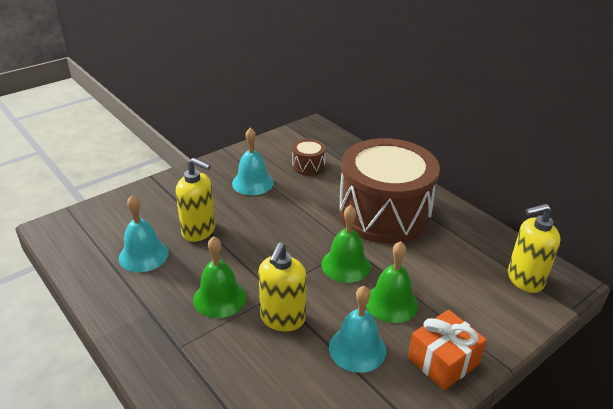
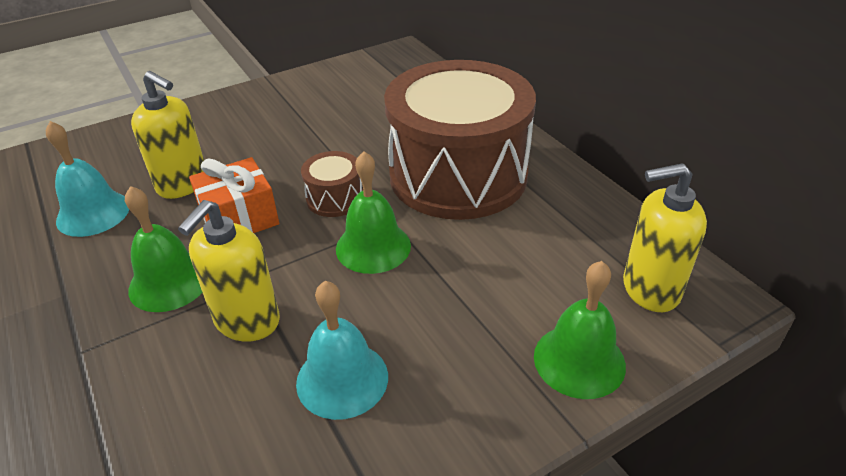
camera: 10 degrees right, 5 degrees up
turquoise bell [232,127,274,195] -> none
brown drum [292,139,326,175] -> brown drum moved to [301,151,363,217]
green bell [366,241,418,323] -> green bell moved to [534,261,626,399]
orange gift [408,310,487,390] -> orange gift moved to [189,157,279,233]

